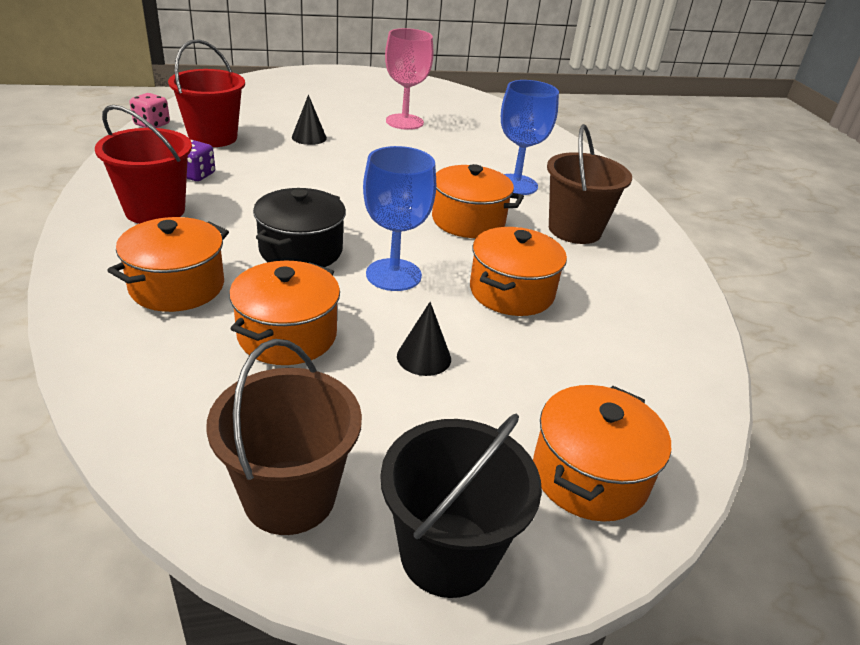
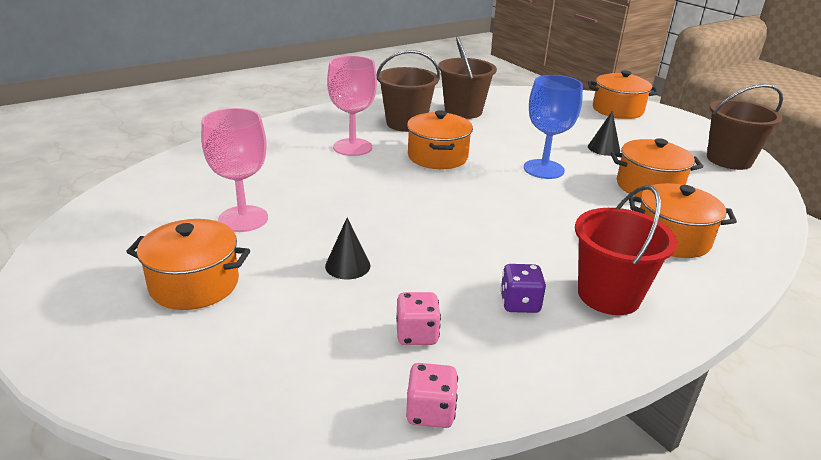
camera: 110 degrees left, 5 degrees down
red bucket [168,39,245,147] -> pink dice [396,292,441,345]
black pot [253,188,346,267] -> none
black bucket [381,414,542,598] -> none
orange pot [470,227,567,316] -> orange pot moved to [126,219,250,310]
blue goblet [501,80,559,195] -> pink goblet [327,56,377,156]
none -> brown bucket [438,36,497,119]

